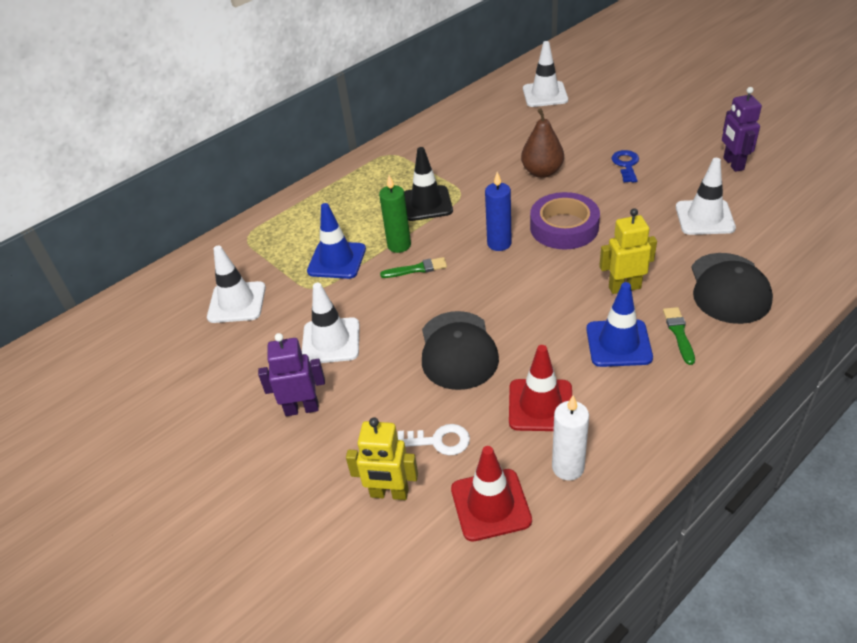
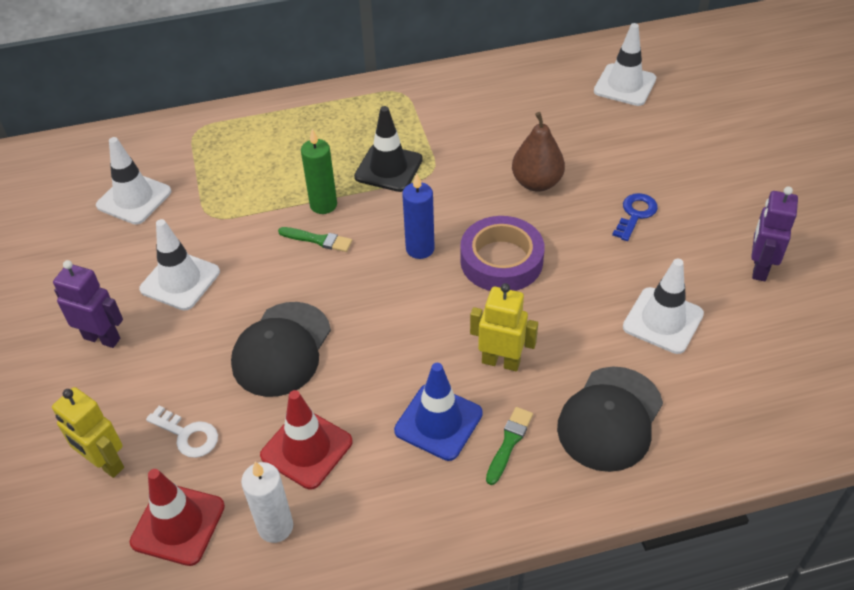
camera: 25 degrees right, 5 degrees up
blue traffic cone [307,203,366,279] -> none

